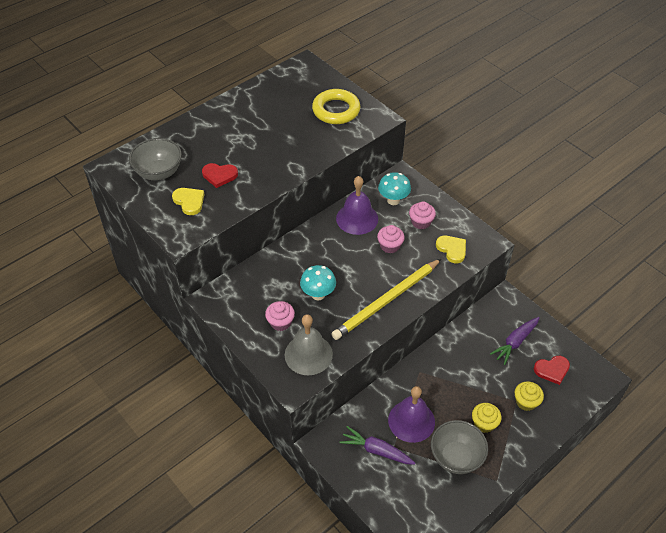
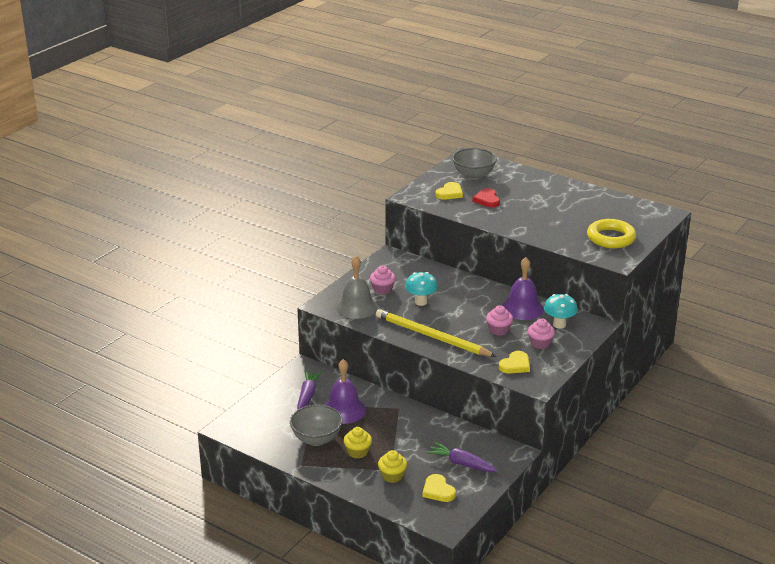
camera: 75 degrees right, 20 degrees down
red heart [534,356,570,385] -> yellow heart [422,474,456,502]

